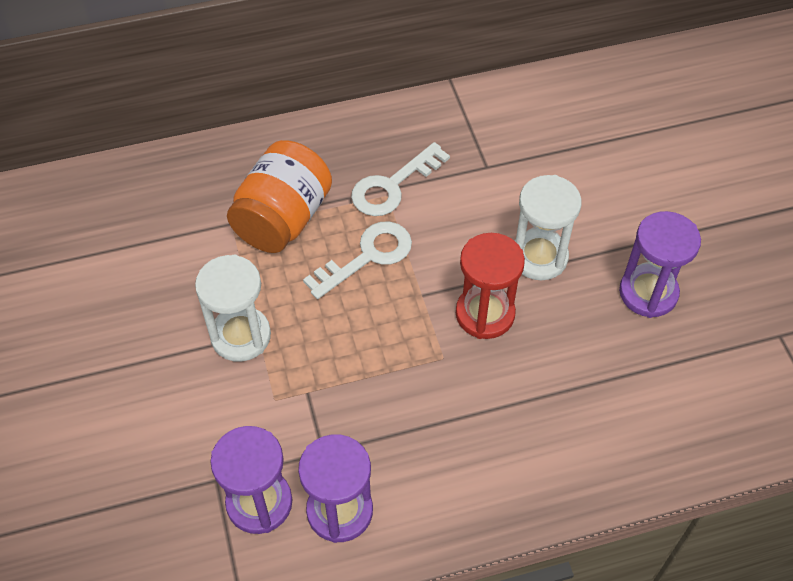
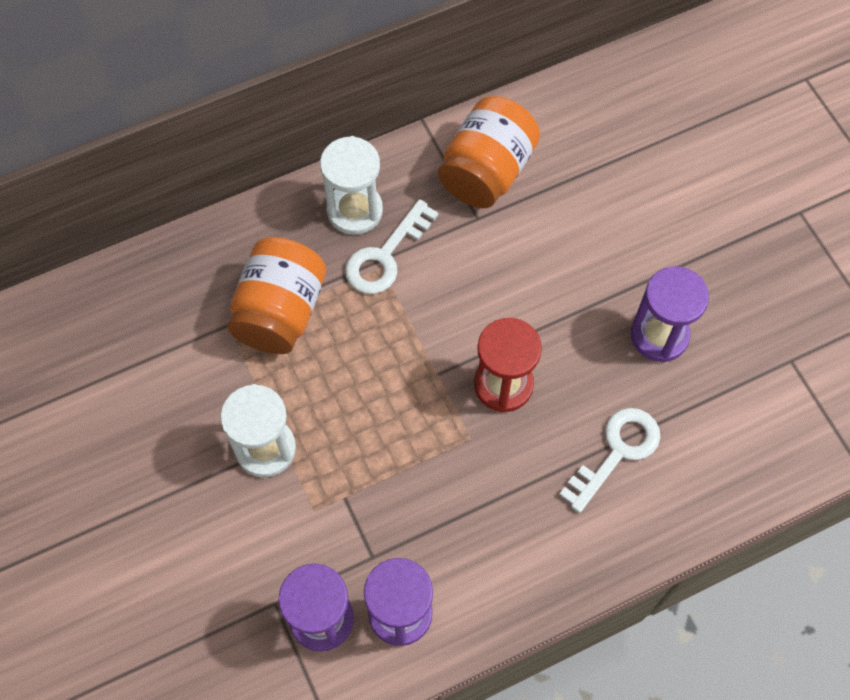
camera: 10 degrees left, 10 degrees up
white key [303,221,412,299] -> white key moved to [559,408,661,513]
white hourglass [515,175,582,280] -> white hourglass moved to [320,136,383,235]
none -> orange jar [438,96,540,208]

